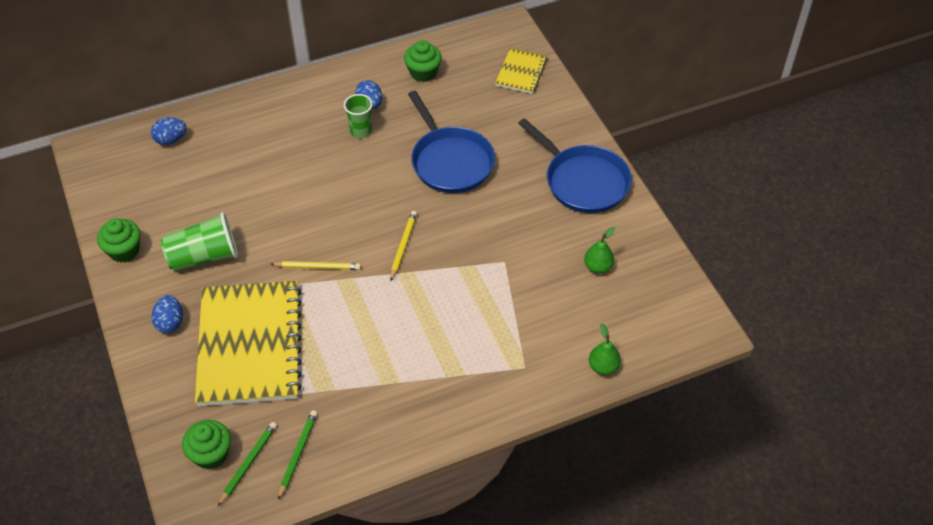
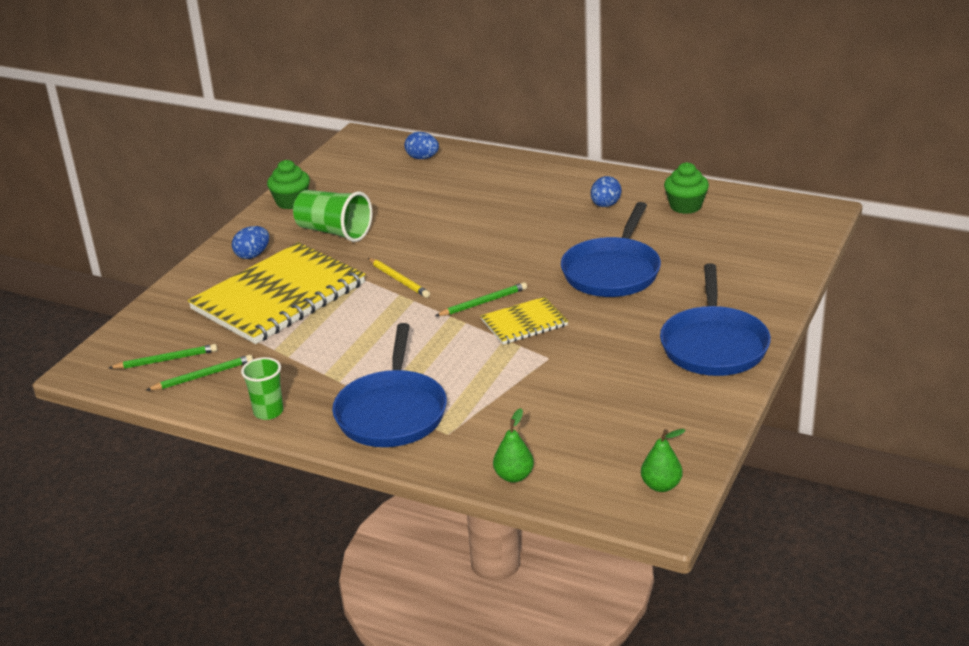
camera: 50 degrees right, 20 degrees down
green cupcake [182,420,231,469] -> none
green cup [344,94,373,138] -> green cup moved to [241,357,283,420]
yellow pencil [390,211,417,281] -> green pencil [435,282,527,316]
yellow notebook [495,47,548,94] -> yellow notebook moved to [481,297,568,345]
green pear [584,227,615,274] -> green pear moved to [641,429,686,492]
none -> blue pan [332,323,447,447]

